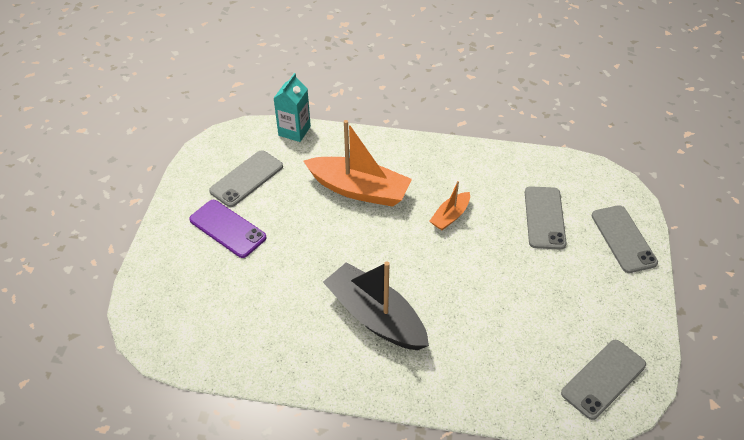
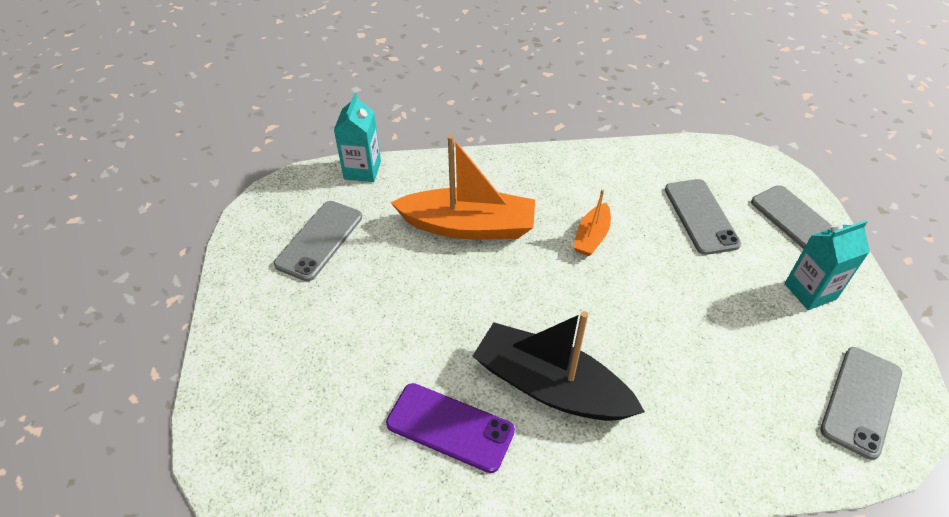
camera: 15 degrees left, 0 degrees up
purple phone [189,200,267,258] -> purple phone moved to [386,383,515,473]
none -> turquoise carton [784,220,870,310]

